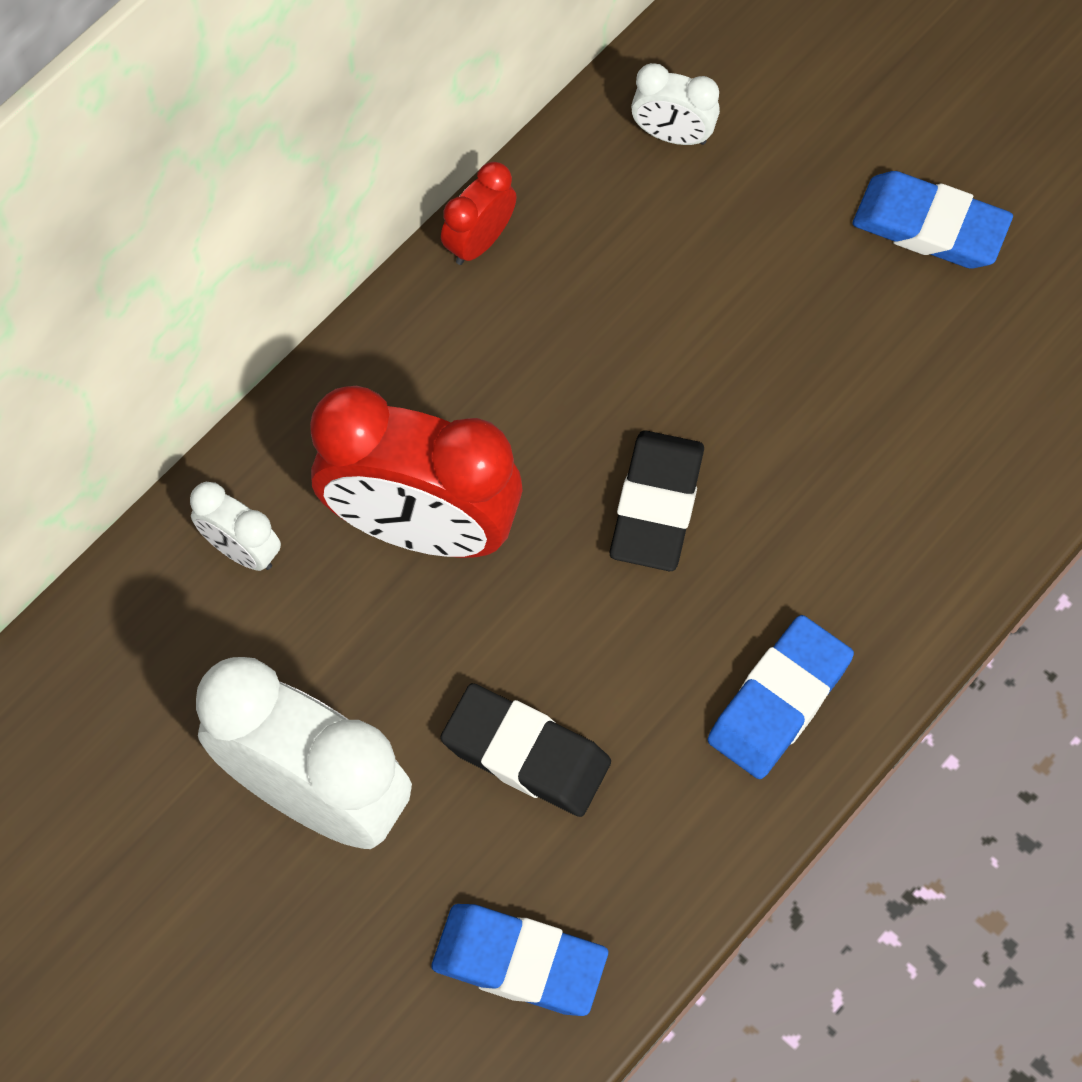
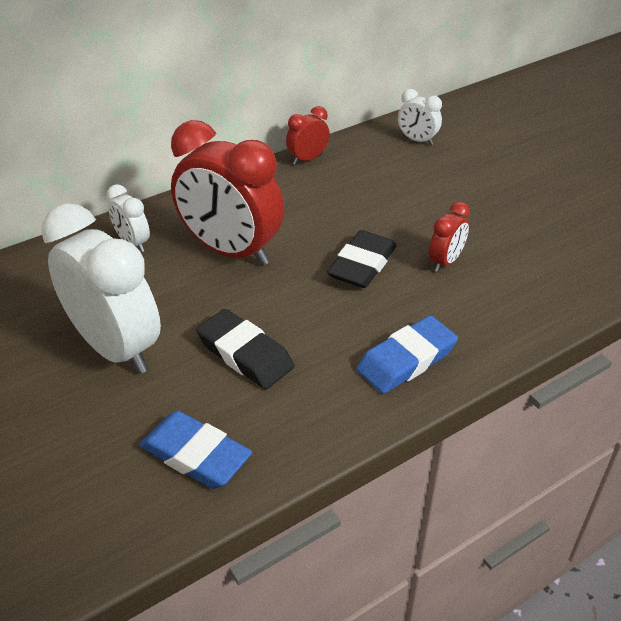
camera: 15 degrees right, 25 degrees down
blue eraser [853,171,1013,268] -> none
none -> red clock [429,202,470,272]

